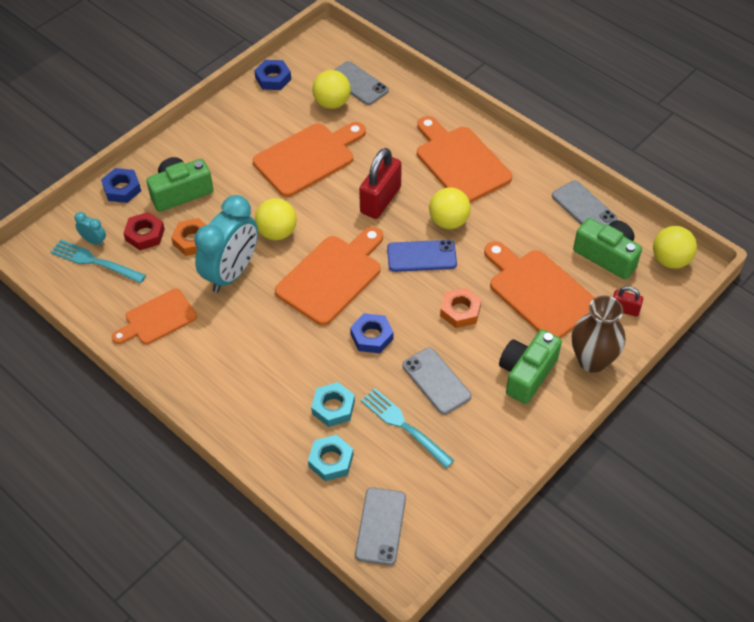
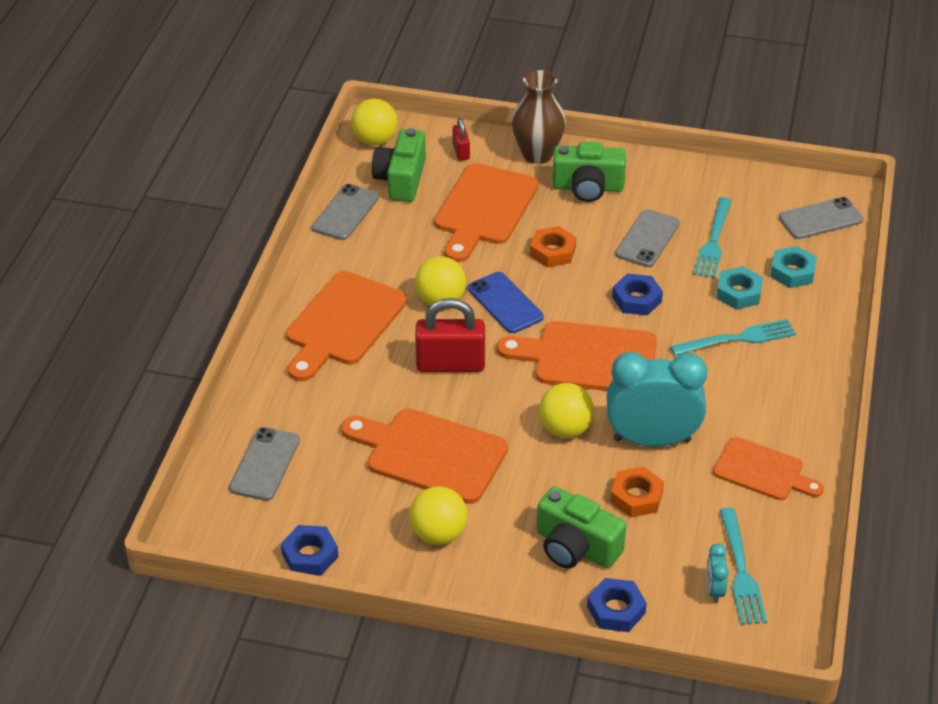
camera: 120 degrees left, 10 degrees down
red nut [123,212,165,250] -> none
yellow ball [312,70,351,109] -> yellow ball moved to [409,486,468,545]
none -> turquoise fork [670,319,796,356]

